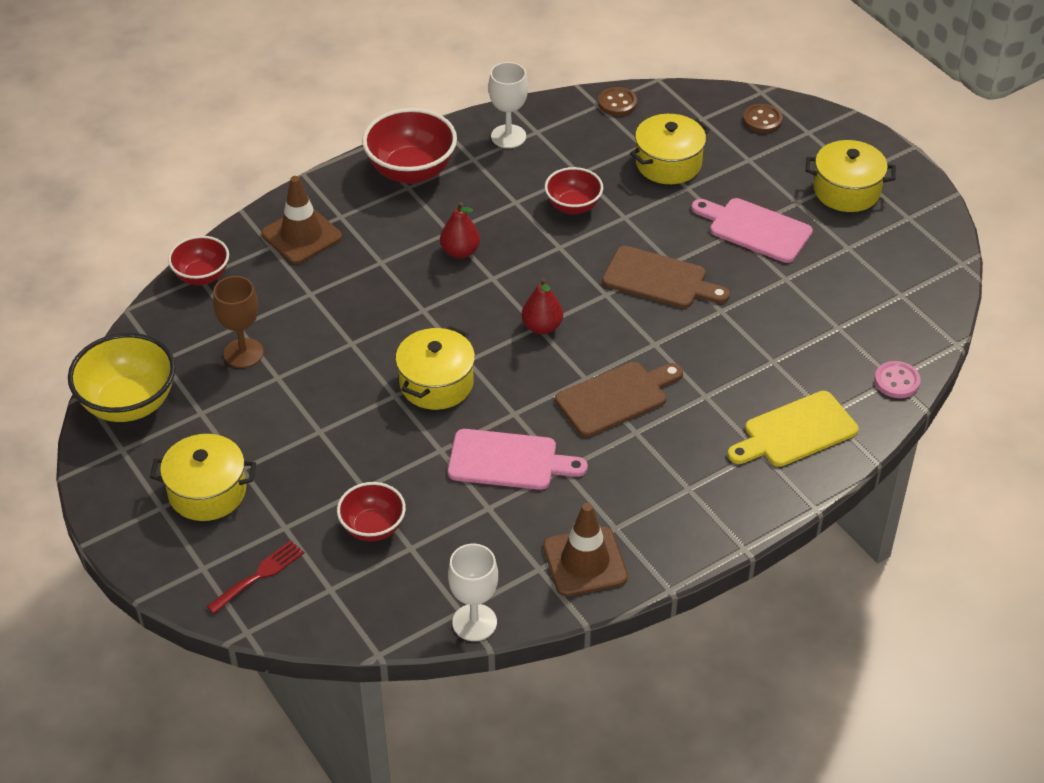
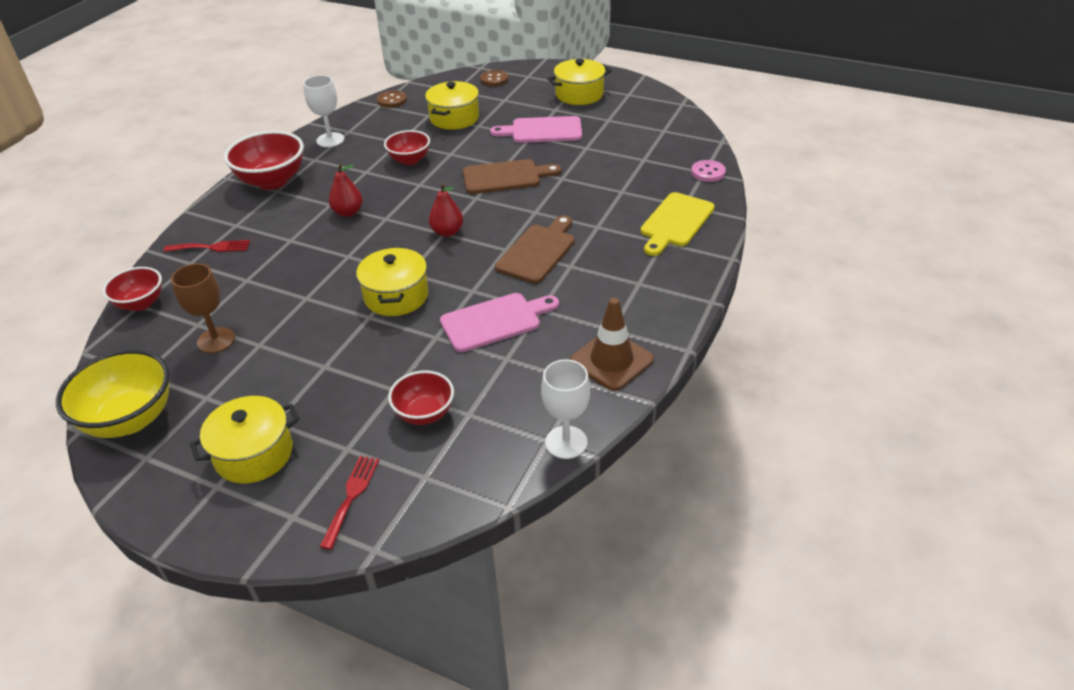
camera: 30 degrees left, 5 degrees down
brown traffic cone [261,176,342,264] -> red fork [163,240,250,252]

